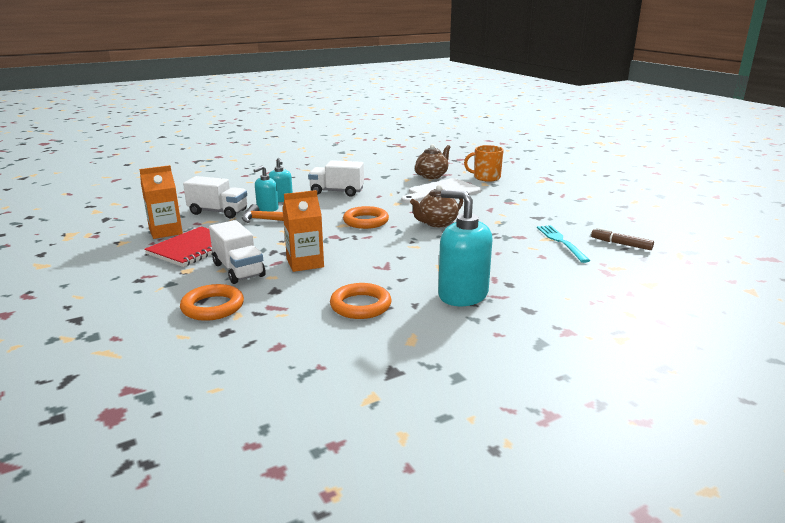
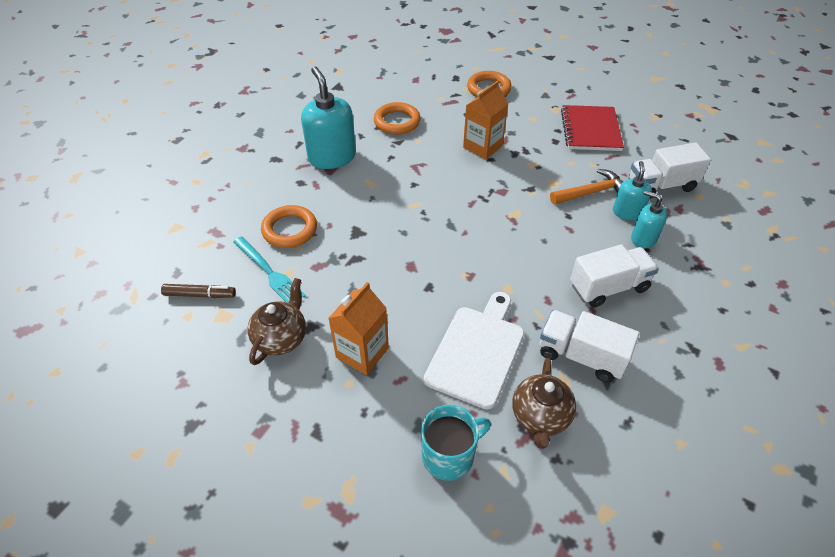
camera: 150 degrees right, 25 degrees up
orange carton [139,165,183,239] -> orange carton moved to [328,282,389,375]
white truck [209,220,266,284] -> white truck moved to [540,310,639,382]
orange ring [343,206,389,229] -> orange ring moved to [261,205,317,248]
brown teapot [410,185,463,228] -> brown teapot moved to [248,278,306,365]
turquoise soap dispenser [438,190,493,306] -> turquoise soap dispenser turned 120 degrees counterclockwise [301,66,356,169]
orange mug [464,145,504,182] -> turquoise mug [421,405,491,481]

